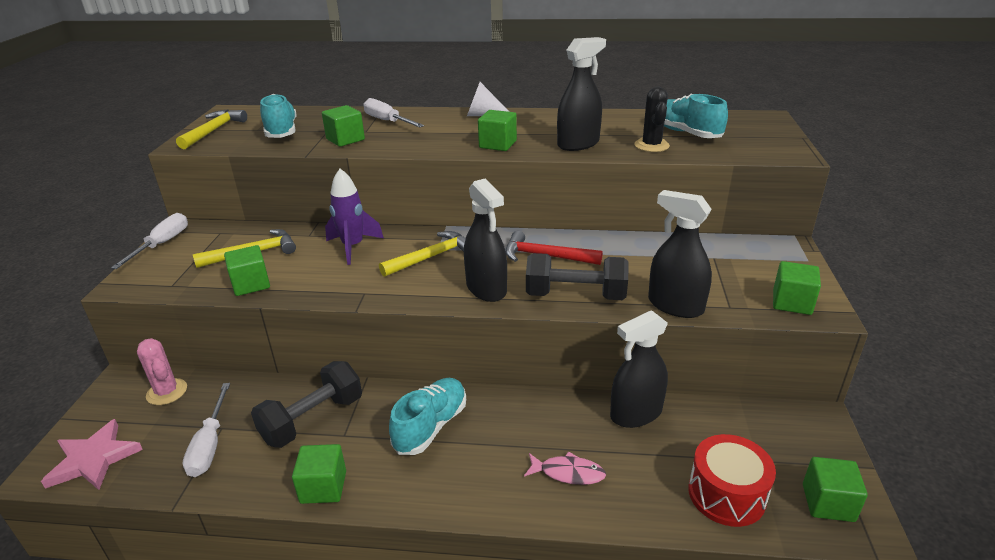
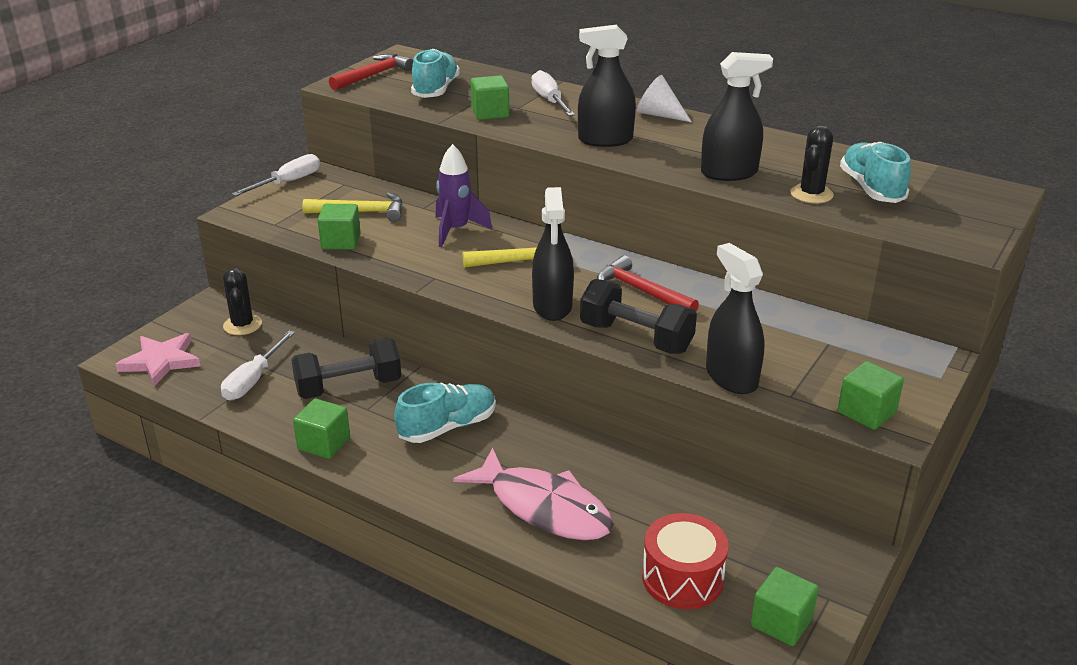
camera: 25 degrees right, 0 degrees up
pink cactus [137,338,187,405] -> black cactus [223,268,262,335]
yellow hammer [176,109,247,149] -> red hammer [329,54,413,90]
green cube [478,110,517,151] -> none
pink fish [524,452,606,485] -> pink fish [453,447,614,540], size x2.05
black spray bottle [610,310,668,428] -> black spray bottle moved to [578,25,636,147]

